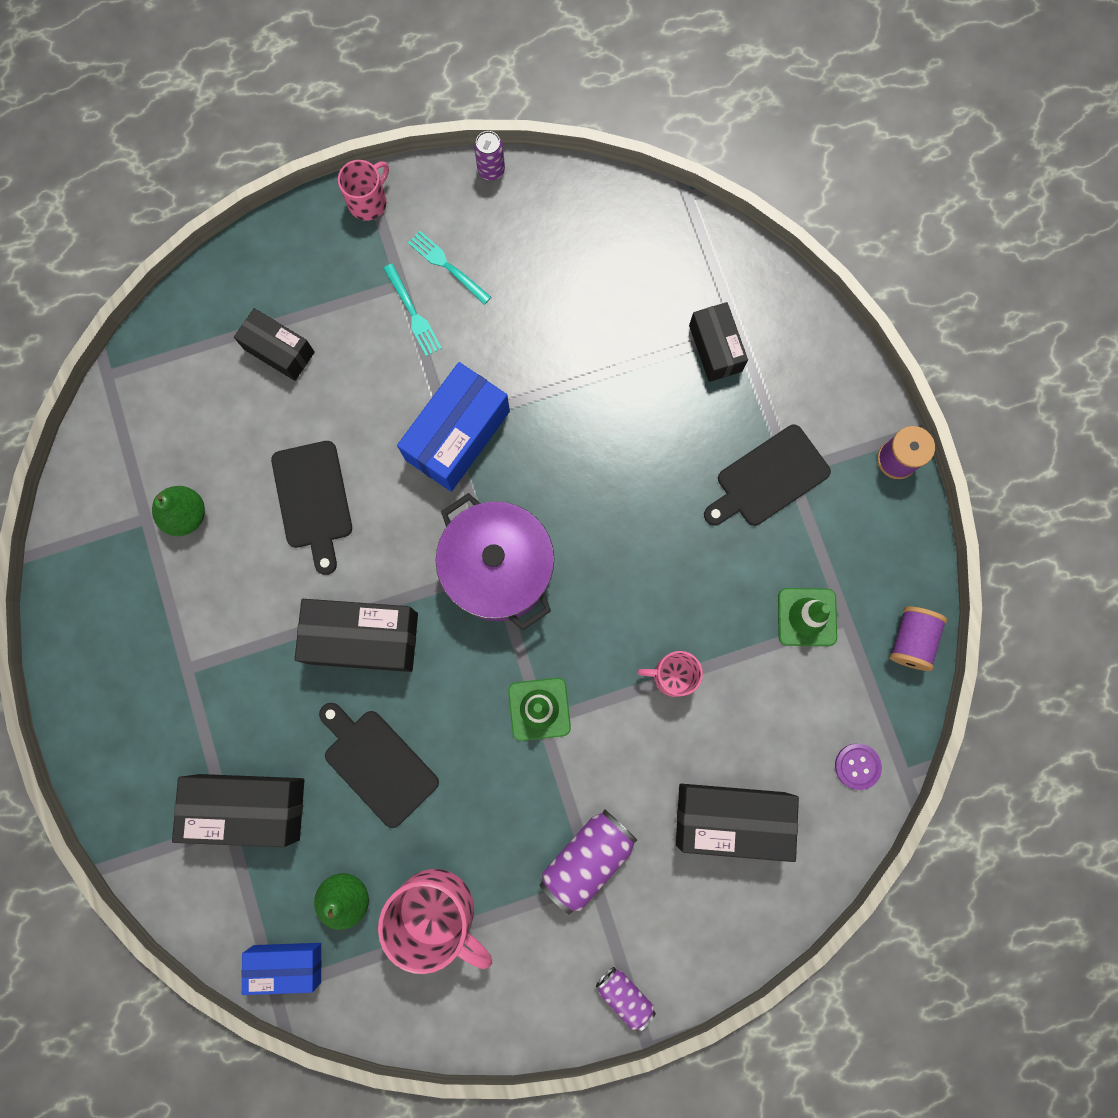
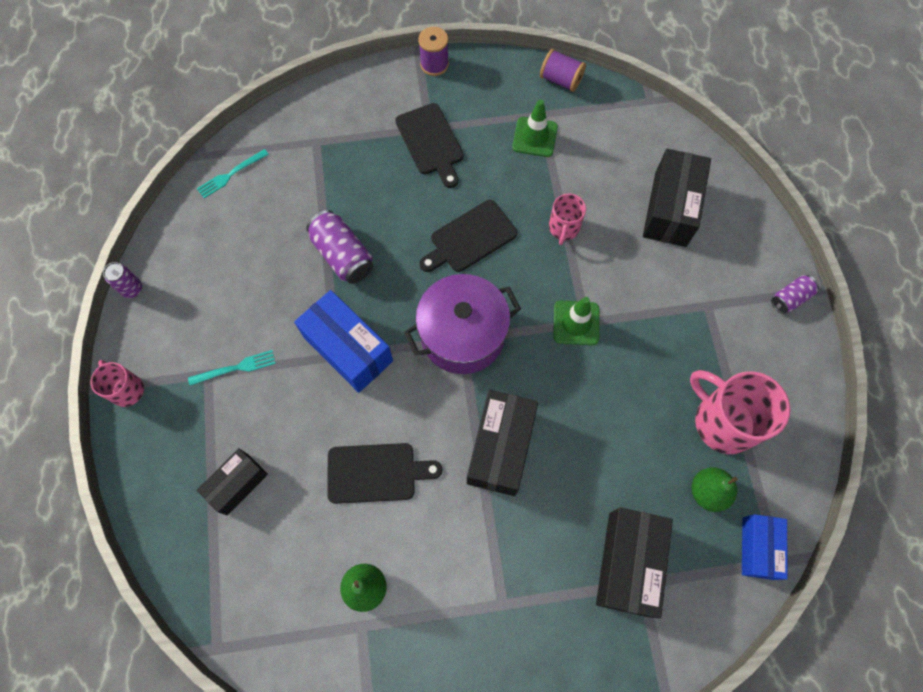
camera: 80 degrees left, 10 degrees down
black cutting board [319,703,439,828] -> black cutting board moved to [419,200,517,272]
pink mug [378,869,492,974] -> pink mug turned 90 degrees counterclockwise [690,370,790,454]
turquoise fork [408,231,491,305] -> turquoise fork moved to [197,149,269,198]
purple can [540,810,637,914] -> purple can moved to [306,210,373,284]
black box [689,302,748,382] -> none
purple button [835,744,882,790] -> none

